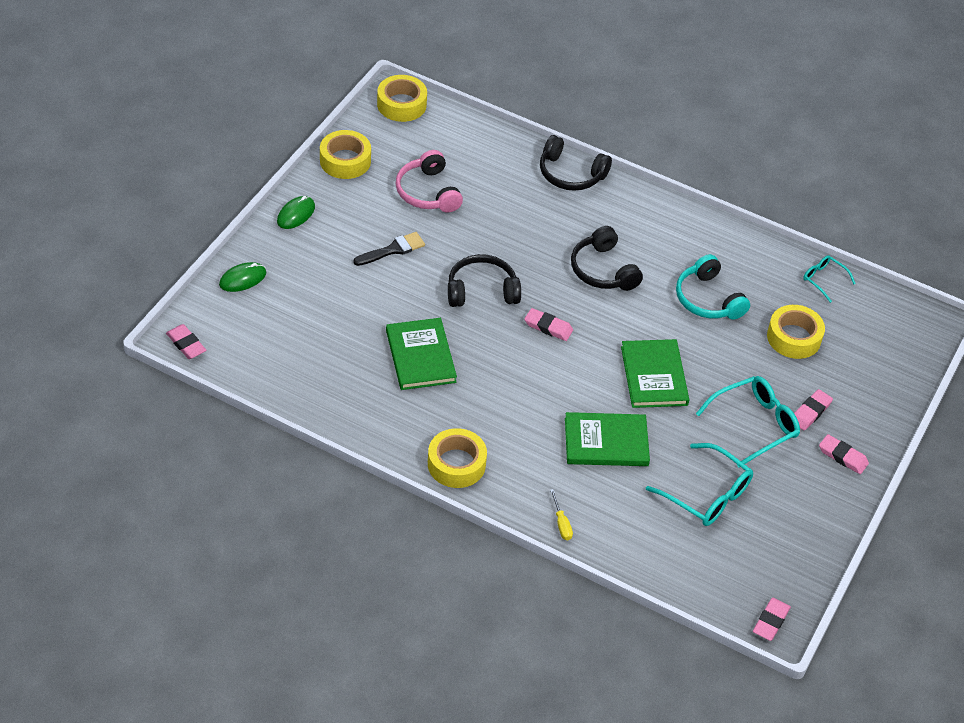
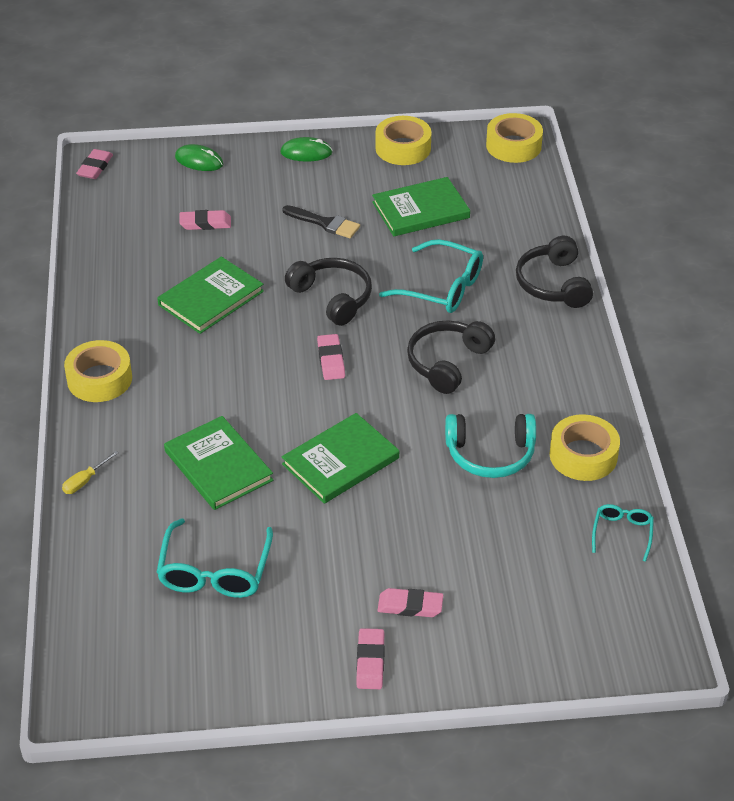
camera: 60 degrees right, 5 degrees down
pink headphones [395,150,463,213] -> green book [372,177,470,236]
turquoise headphones [676,254,750,320] -> turquoise headphones turned 120 degrees counterclockwise [445,414,536,478]
turquoise glasses [696,376,800,467] -> turquoise glasses moved to [379,239,483,313]
pink eraser [753,598,791,641] -> pink eraser moved to [179,210,231,230]
yellow tape [767,305,825,359] -> yellow tape moved to [549,414,620,481]

